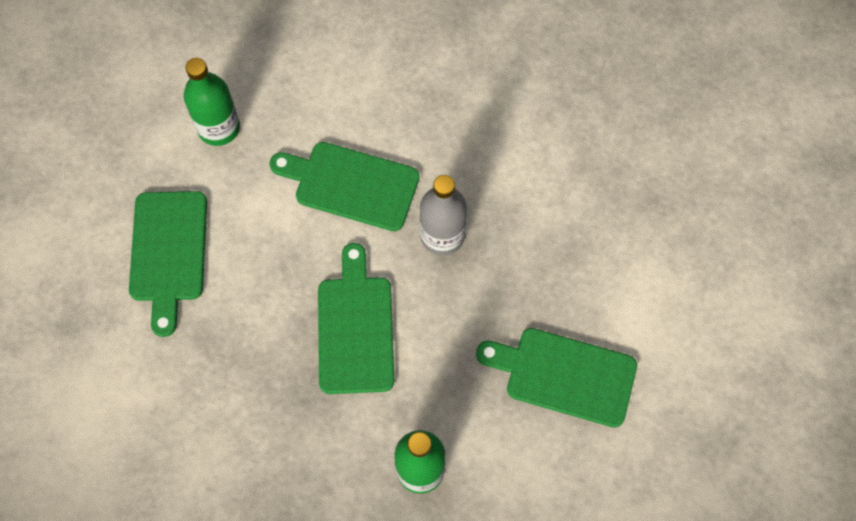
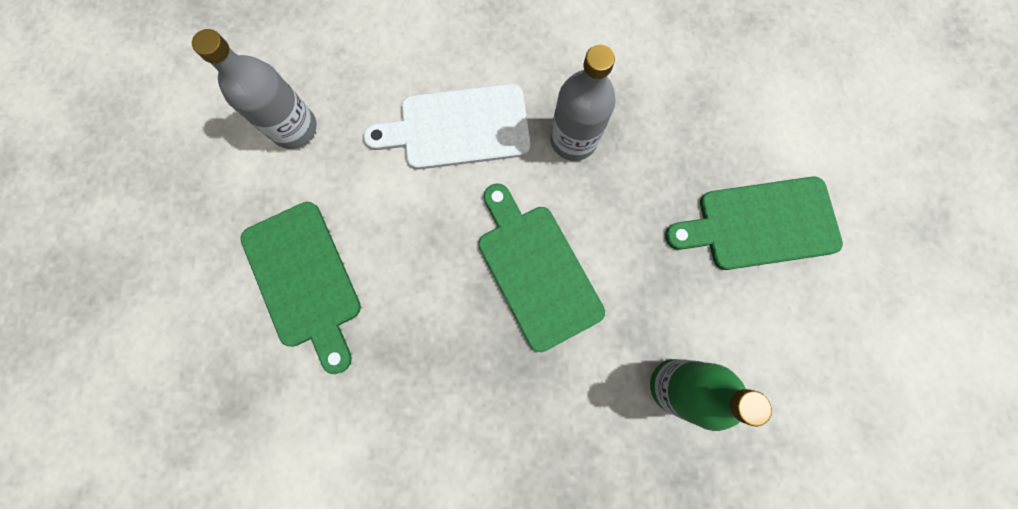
camera: 25 degrees left, 10 degrees up
green bottle [184,58,240,146] -> grey bottle [192,29,317,149]
green cutting board [269,142,420,231] -> white cutting board [363,84,530,169]

